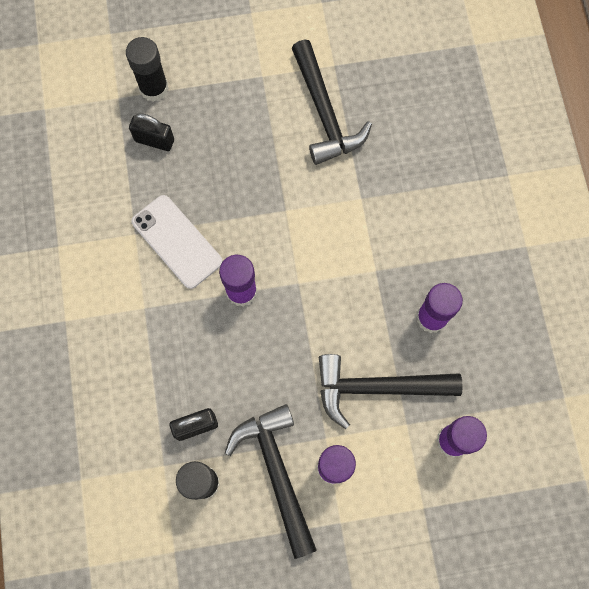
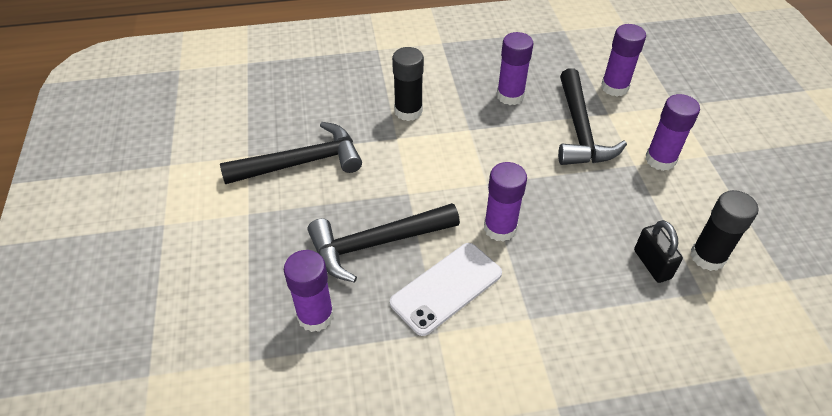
camera: 90 degrees left, 25 degrees down
black glue stick [126,37,169,102] -> black glue stick moved to [392,47,424,121]
black padlock [129,113,174,151] -> purple glue stick [284,250,334,332]
black hammer [225,404,317,559] -> black hammer moved to [307,203,460,283]

